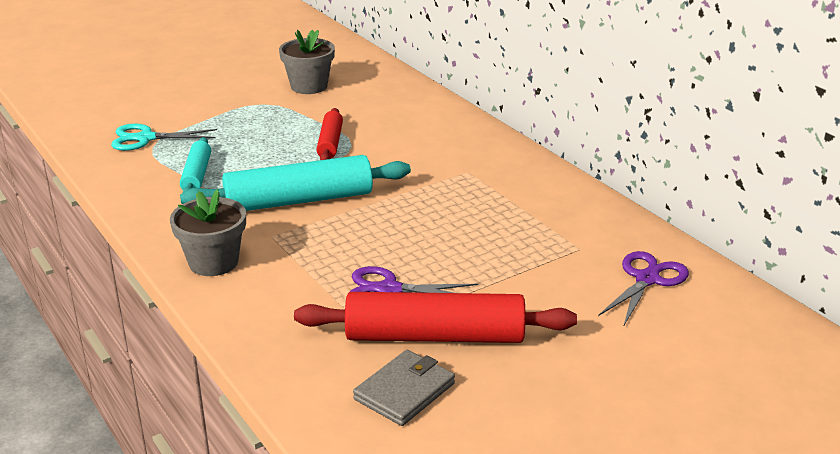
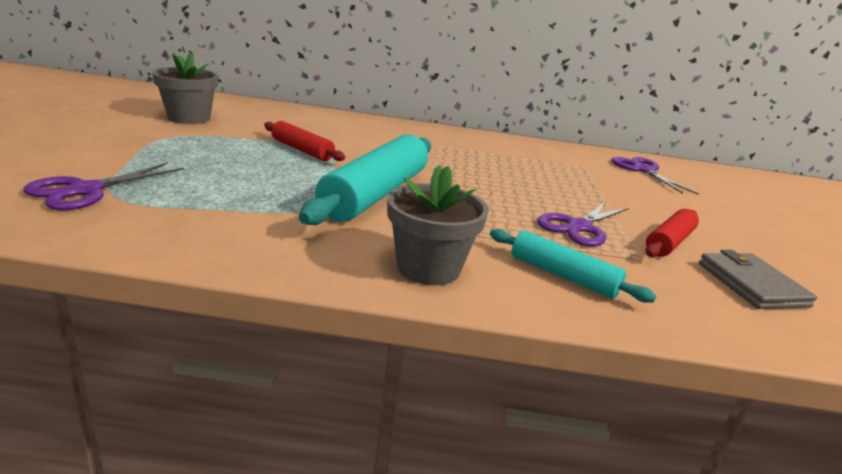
camera: 55 degrees left, 5 degrees down
turquoise scissors [111,124,217,151] -> purple scissors [23,162,184,210]
turquoise rolling pin [180,137,211,193] -> turquoise rolling pin moved to [490,229,656,303]
red rolling pin [294,292,577,343] -> red rolling pin [645,209,699,257], size x0.54

